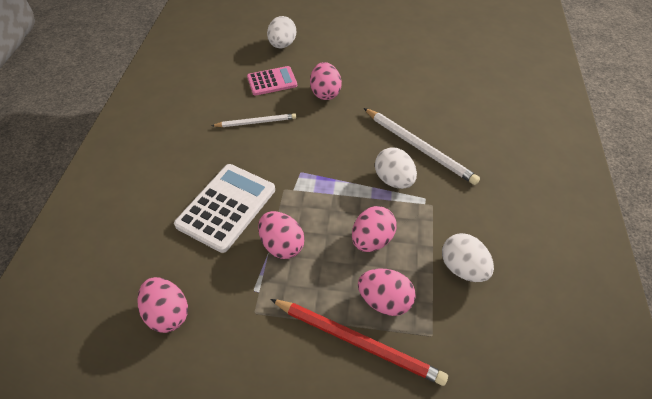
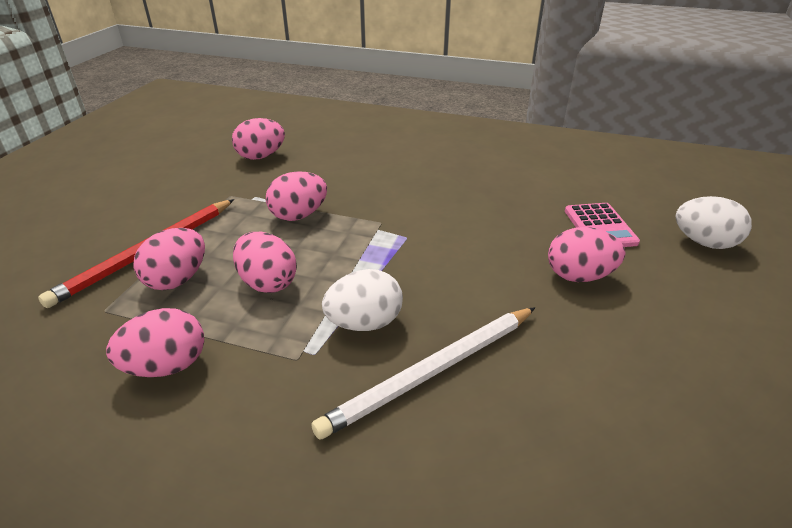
camera: 100 degrees right, 15 degrees down
white calculator [174,164,275,253] -> none
white pencil [212,113,296,127] -> none
white egg [442,233,494,282] -> pink egg [106,308,204,377]

